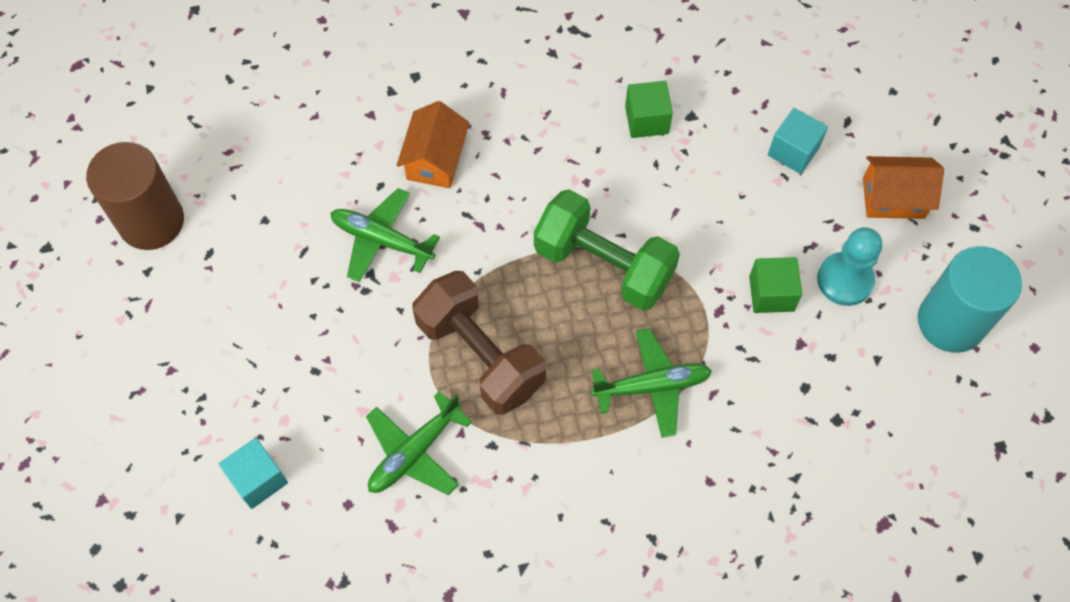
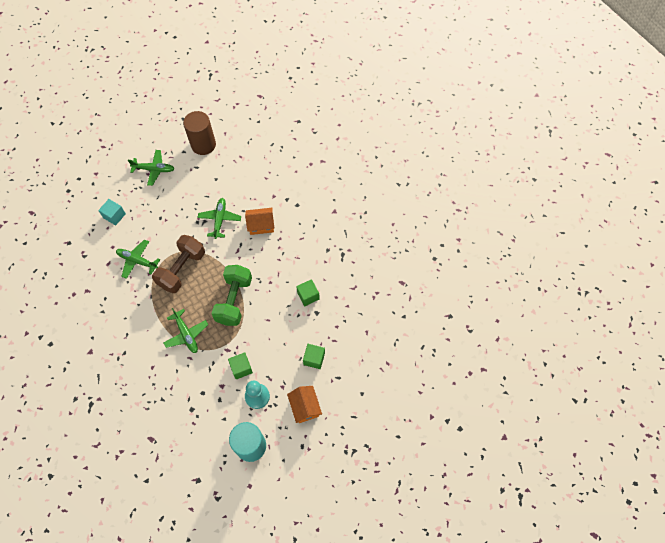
camera: 70 degrees right, 0 degrees up
turquoise cube [768,108,828,174] -> green cube [303,344,325,369]
none -> green plane [128,150,175,186]

